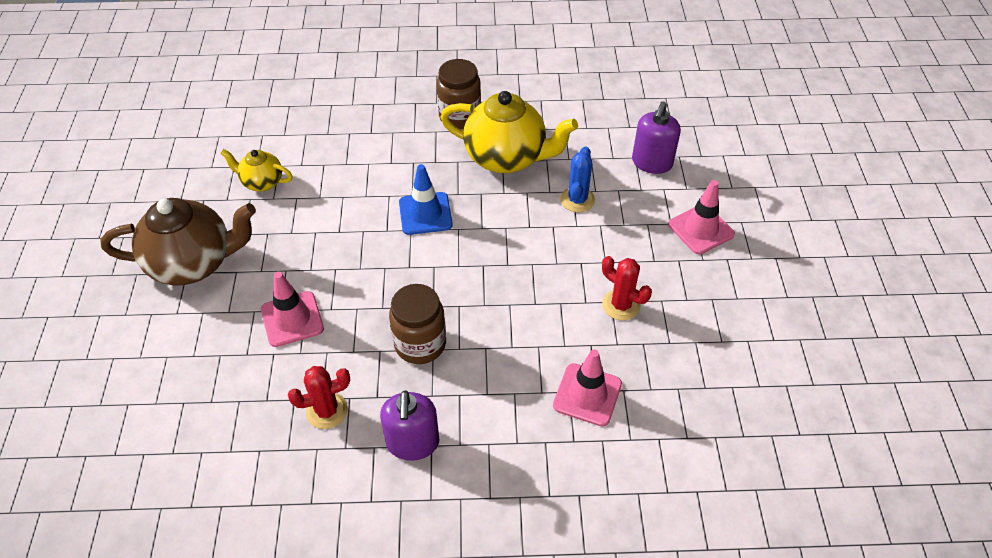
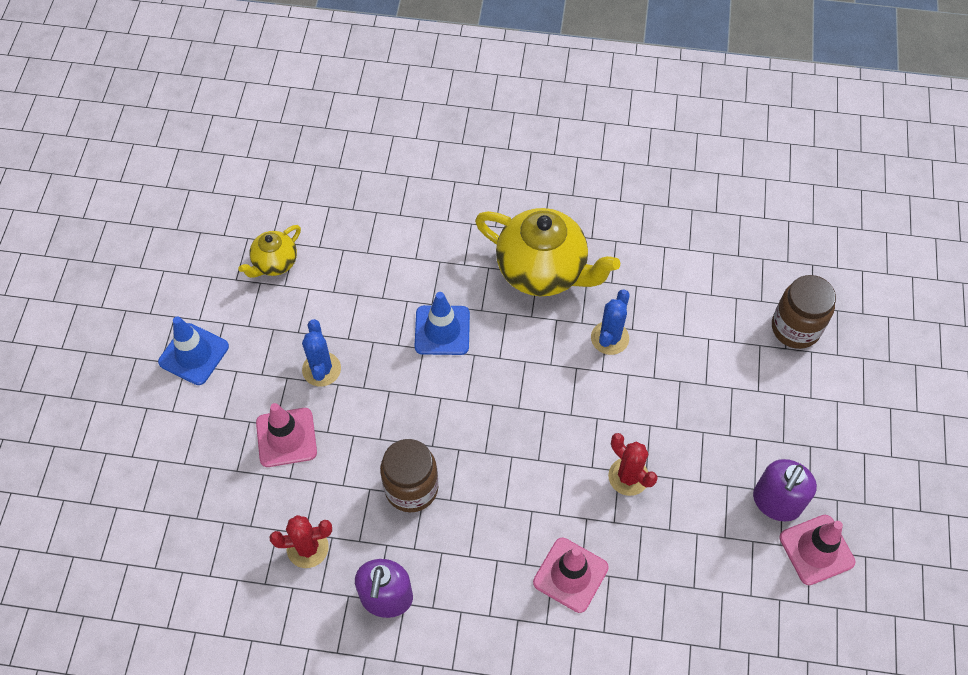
camera: 10 degrees right, 10 degrees up
brown teapot [100,198,256,285] -> blue traffic cone [158,316,229,385]
yellow teapot [221,149,293,191] -> yellow teapot turned 75 degrees counterclockwise [238,225,301,278]
brown jar [437,59,481,129] -> brown jar moved to [772,275,836,349]
purple soap dispenser [632,101,681,174] -> purple soap dispenser moved to [753,459,817,521]
pink traffic cone [668,180,735,254] -> pink traffic cone moved to [779,515,855,585]
none -> blue cactus [302,319,341,387]

